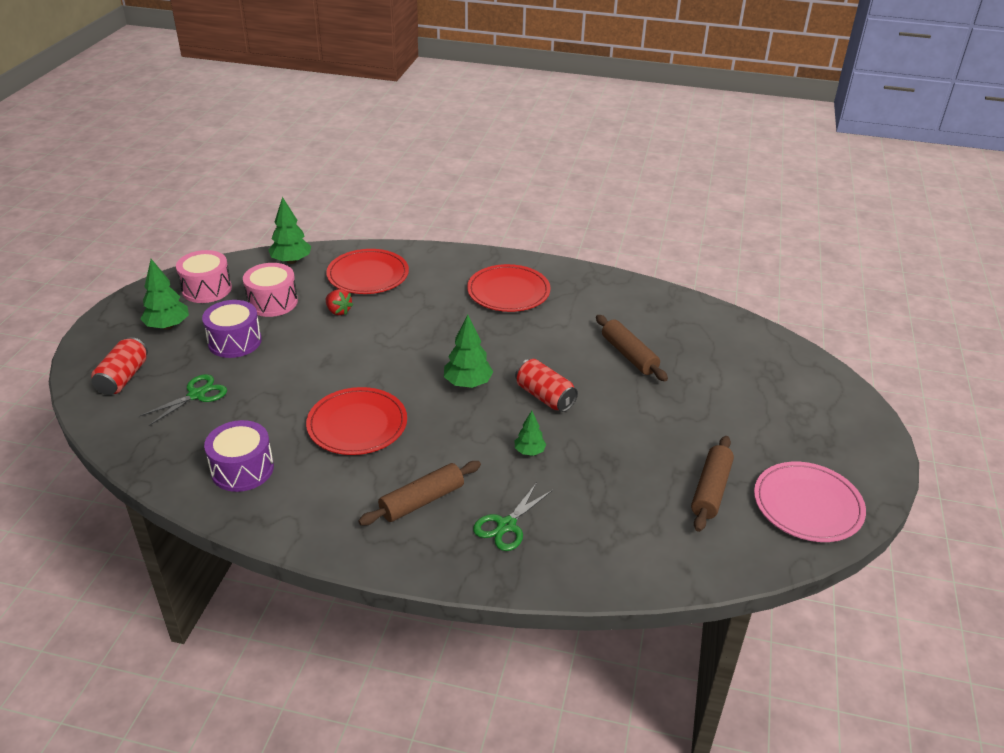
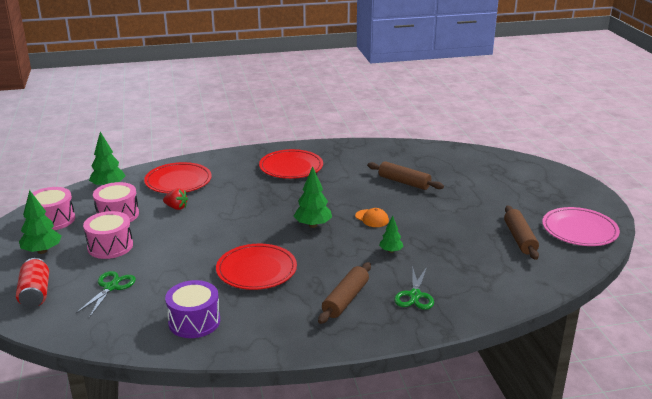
camera: 25 degrees left, 10 degrees down
purple drum [202,300,262,358] -> pink drum [83,211,133,259]
red can [515,359,578,412] -> orange cap [355,208,389,227]

